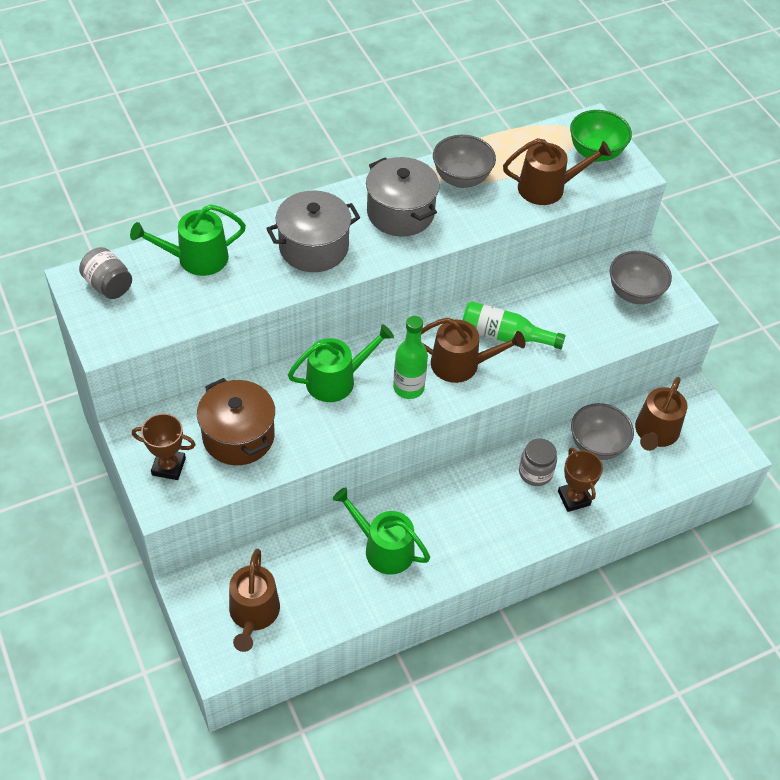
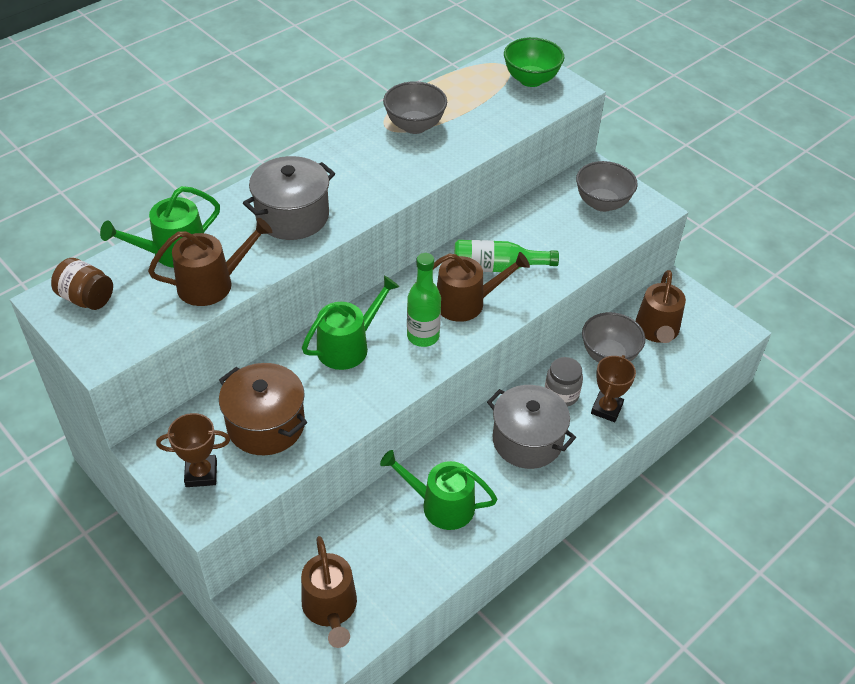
camera: 15 degrees left, 5 degrees down
grey jar [79,247,132,299] -> brown jar [51,258,113,310]
grey pot [366,157,439,237] -> grey pot moved to [487,385,576,469]
brown watering can [503,138,612,205] -> brown watering can moved to [148,218,272,306]
brown trophy [558,447,603,512] -> brown trophy turned 60 degrees clockwise [591,355,636,422]

